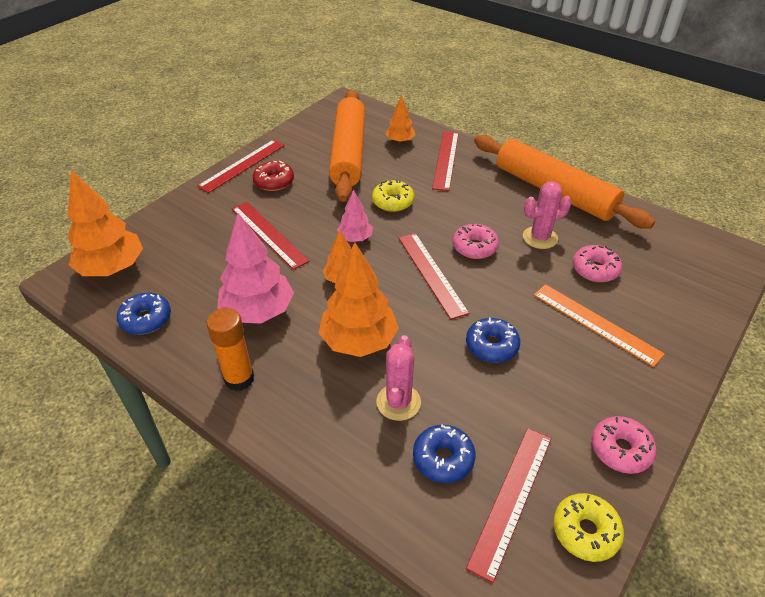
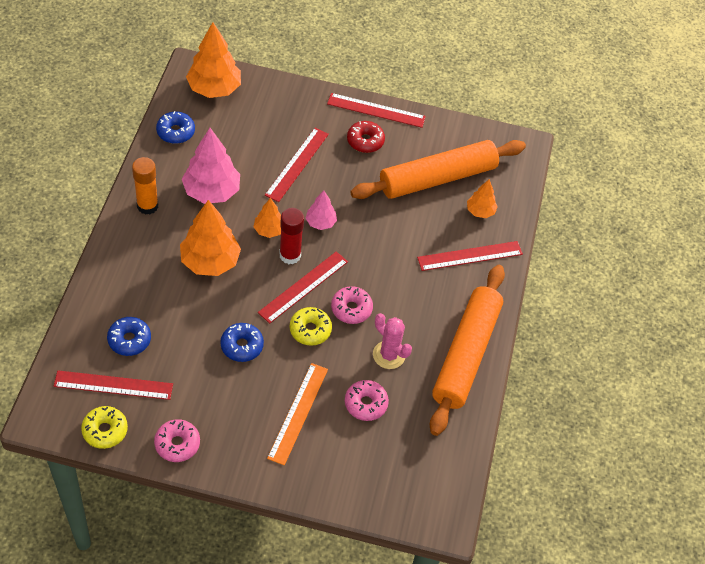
camera: 60 degrees right, 10 degrees up
yellow donut [372,180,414,212] -> yellow donut moved to [290,307,332,346]
pink cactus [376,335,421,421] -> none
none -> red glue stick [279,208,304,264]

